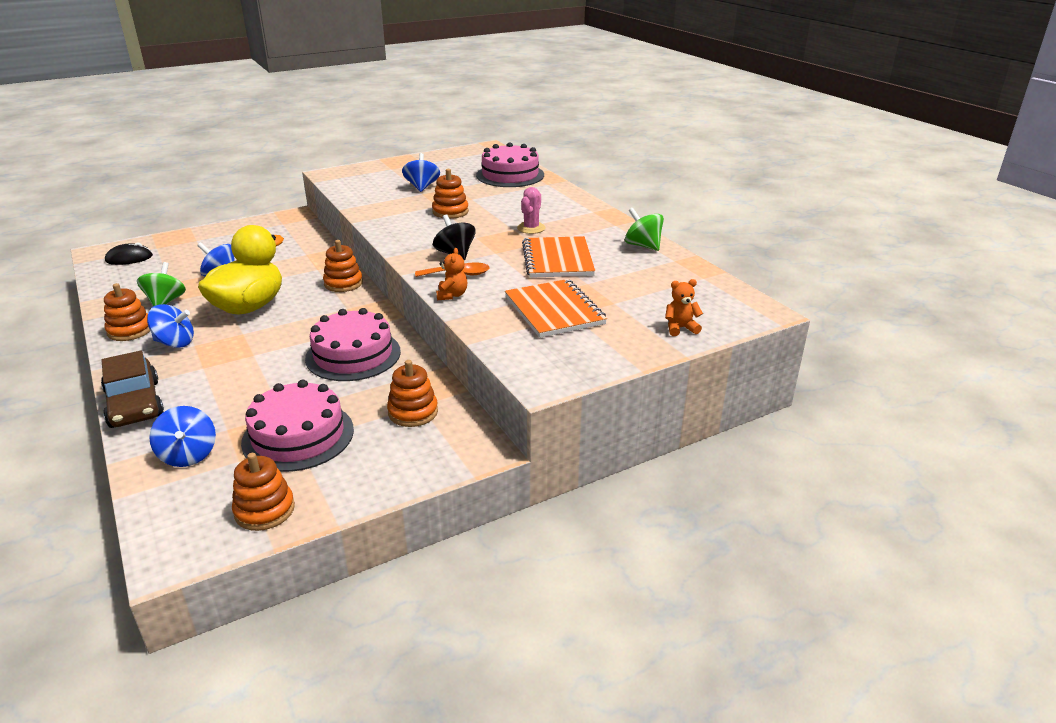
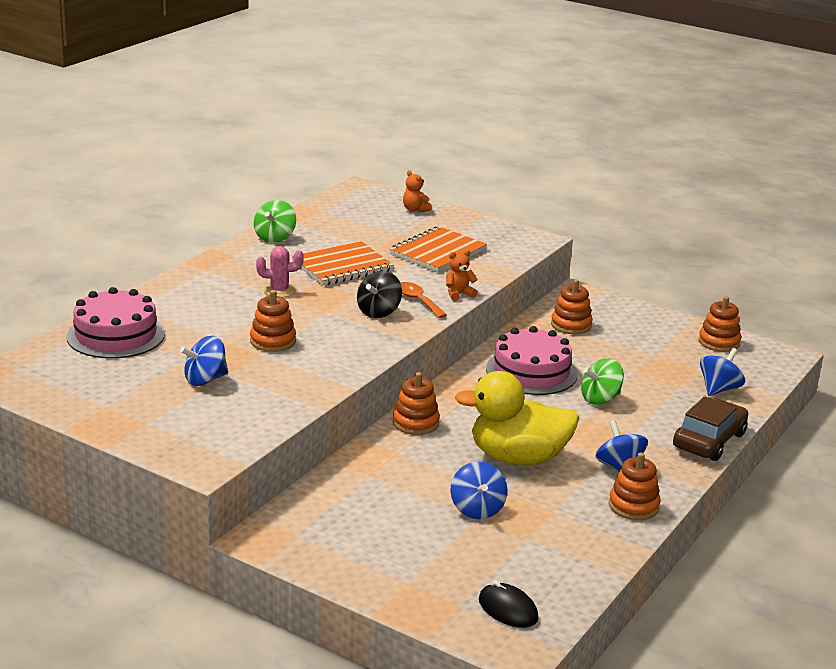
camera: 120 degrees left, 5 degrees down
green spinning top [137,262,186,307] -> green spinning top moved to [581,358,624,405]
pink cake [241,380,354,472] -> none

